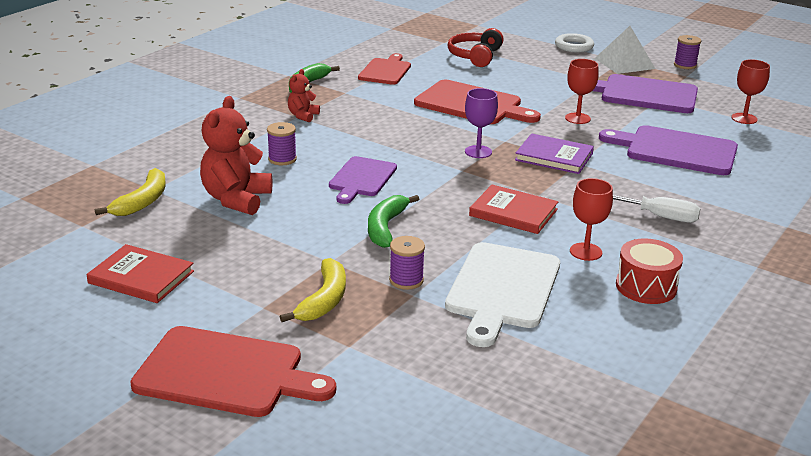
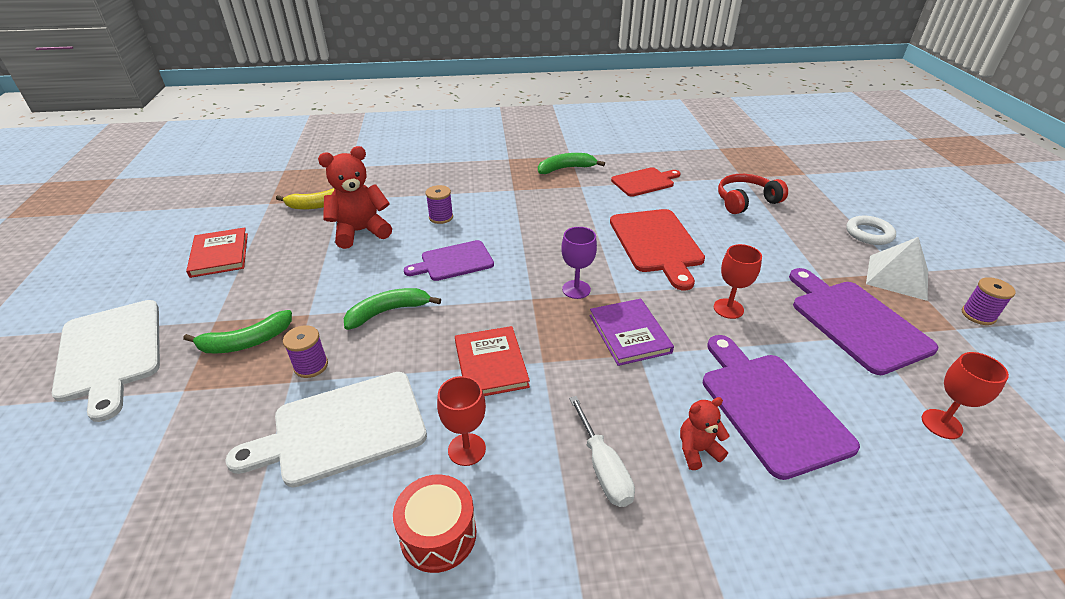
camera: 50 degrees right, 10 degrees up
red cutting board [130,326,336,417] -> white cutting board [52,300,160,422]
yellow banana [280,258,346,322] -> green banana [183,310,292,354]
red teddy bear [288,69,320,122] -> red teddy bear moved to [680,397,730,470]

